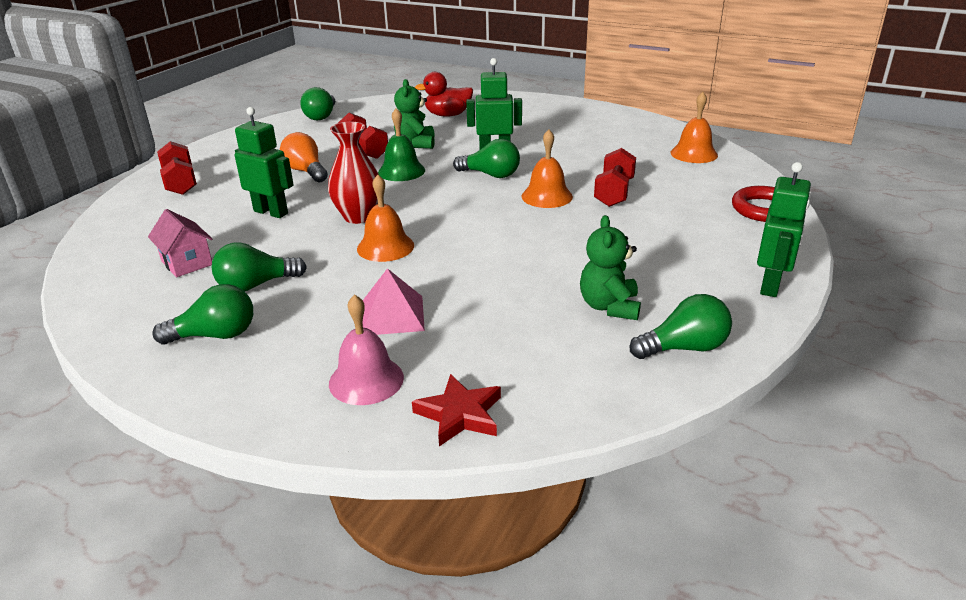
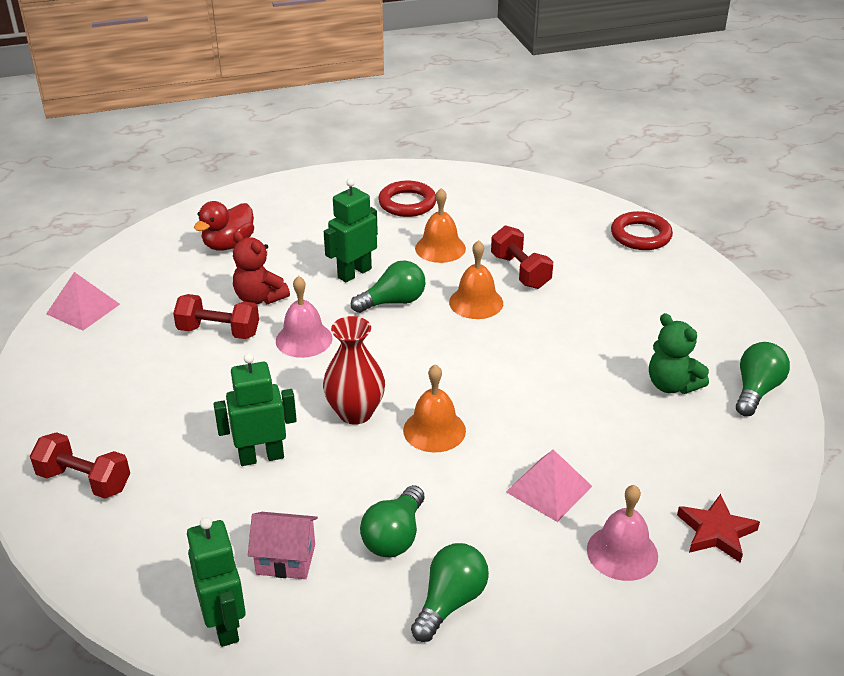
camera: 45 degrees left, 5 degrees up
orange light bulb [280,132,328,182] -> none
green light bulb [300,87,335,120] -> pink pyramid [46,272,120,331]
green bell [378,108,425,181] -> pink bell [276,276,332,358]
green teddy bear [394,79,435,149] -> red teddy bear [233,231,290,304]
orange bell [671,92,718,163] -> orange bell moved to [415,188,466,263]
green robot [757,162,811,297] -> green robot moved to [187,517,246,647]
none -> red ring [378,181,436,217]

